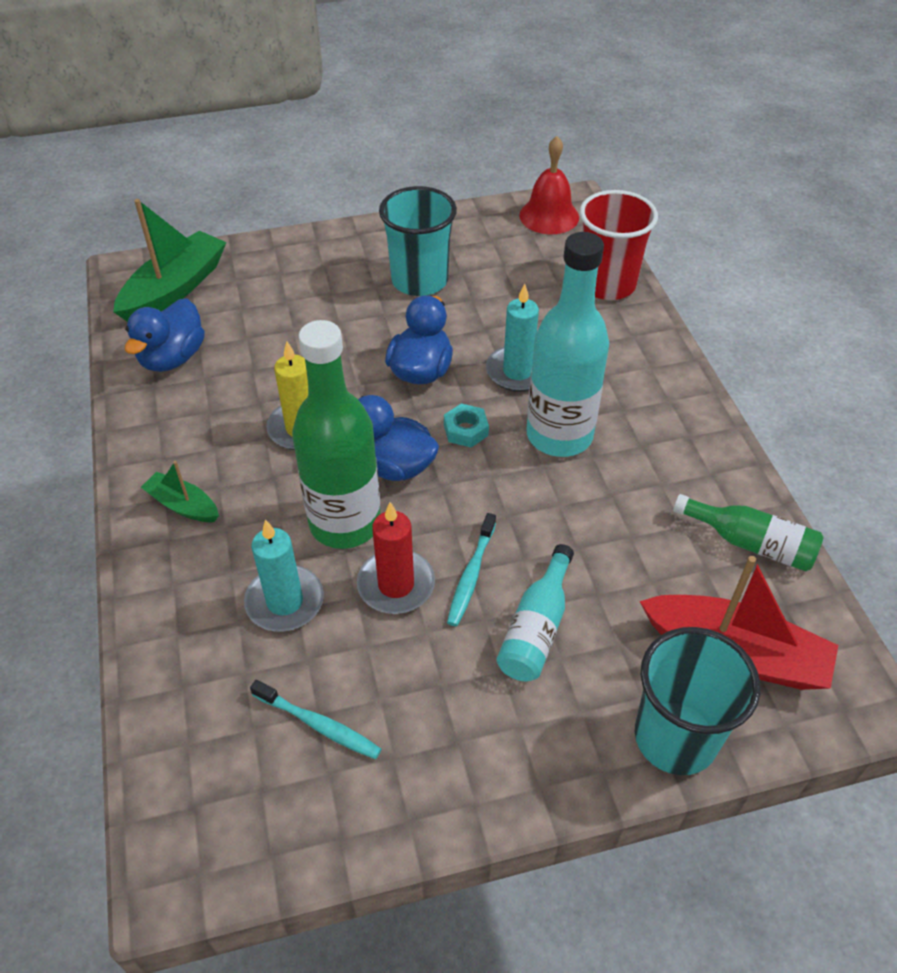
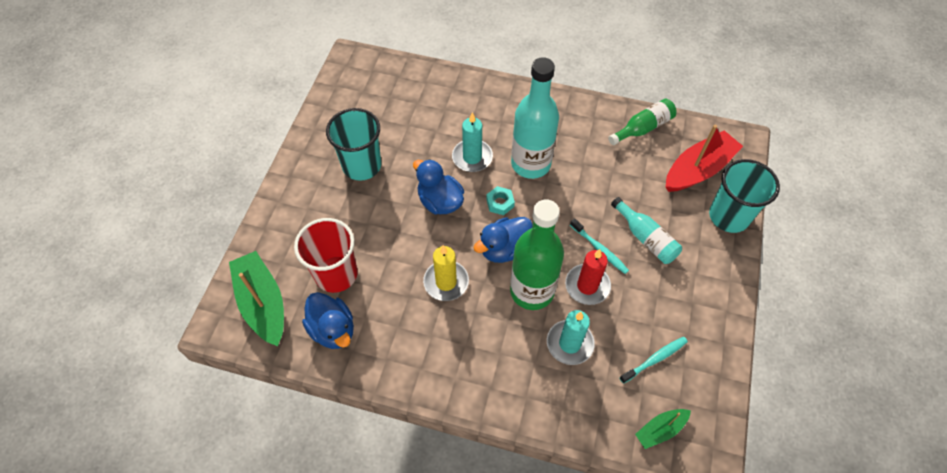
camera: 60 degrees left, 10 degrees up
green boat [141,461,219,522] -> green boat moved to [635,409,691,449]
red bell [519,136,579,234] -> none
red cup [580,190,658,300] -> red cup moved to [294,218,358,293]

